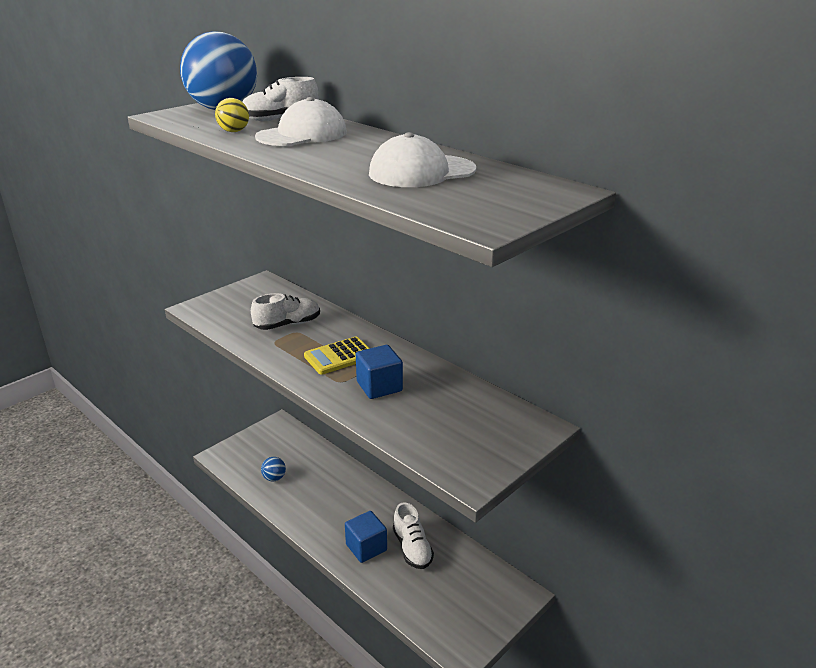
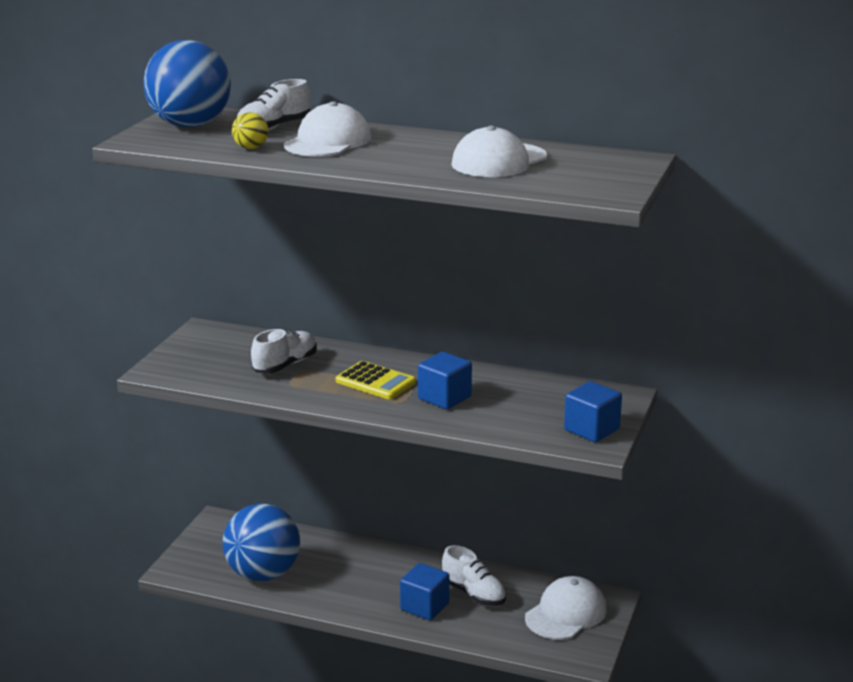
camera: 25 degrees left, 5 degrees down
blue ball [261,457,286,481] -> blue ball [222,504,300,581], size x2.46
yellow calculator [304,337,370,375] -> yellow calculator turned 90 degrees counterclockwise [336,361,416,400]
none -> white cap [525,576,607,640]
none -> blue cube [564,381,622,442]

